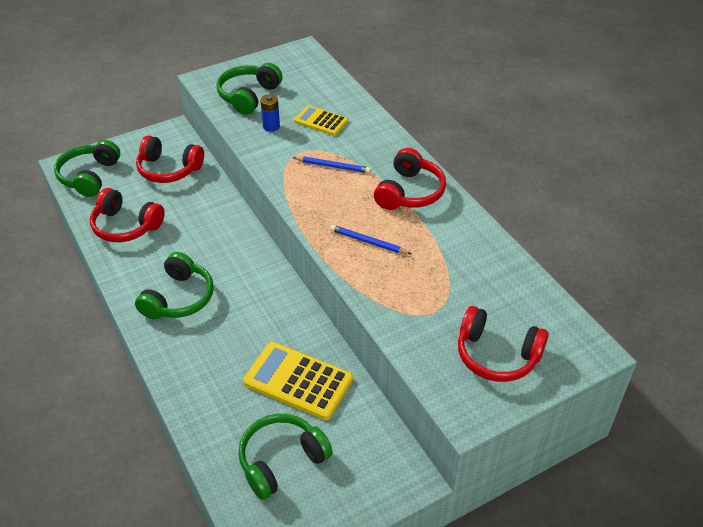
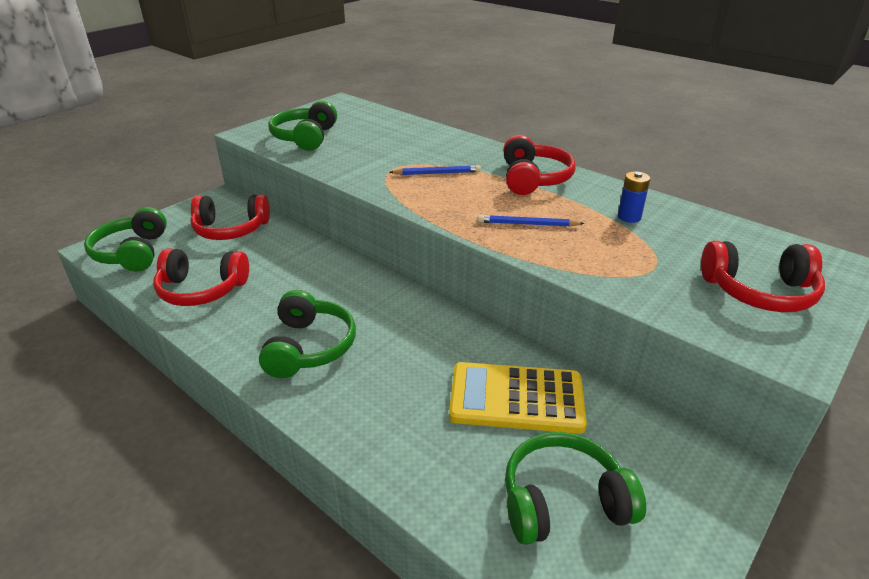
camera: 20 degrees left, 10 degrees down
green headphones [238,414,333,500] -> green headphones turned 45 degrees clockwise [505,432,646,545]
blue battery [260,94,280,132] -> blue battery moved to [618,171,650,223]
yellow calculator [294,105,348,136] -> none

